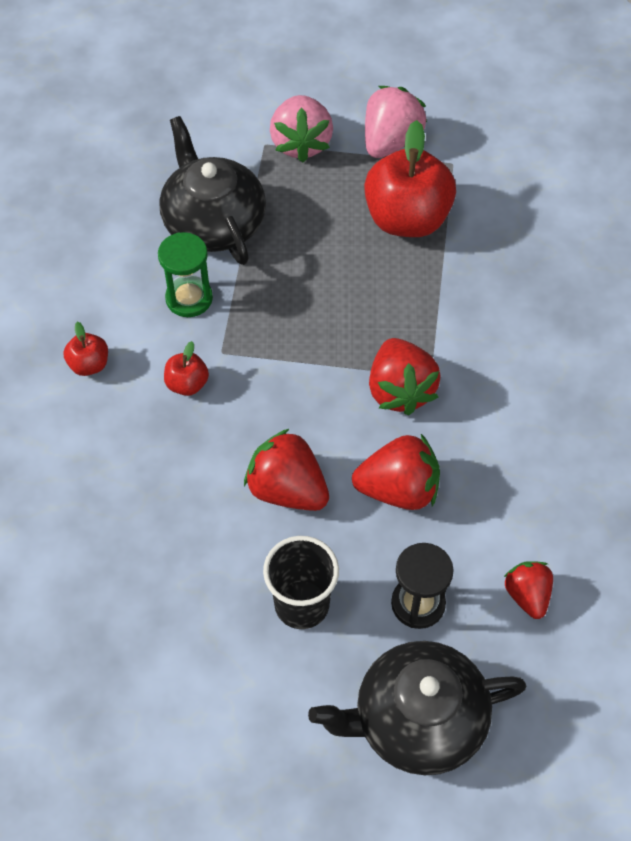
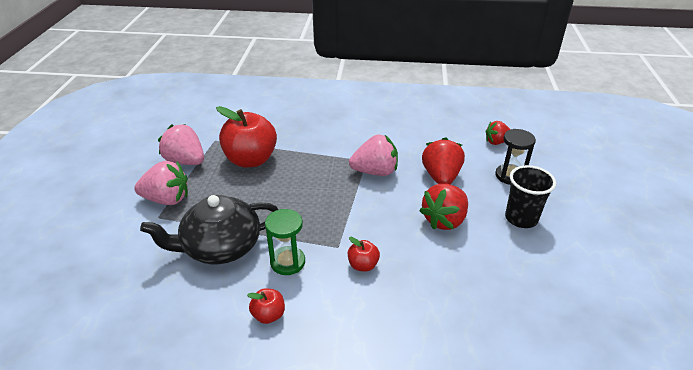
camera: 85 degrees left, 20 degrees down
red apple [63,322,108,376] -> red apple moved to [247,288,285,324]
black teapot [308,641,527,775] -> none
red strawberry [369,338,441,416] -> pink strawberry [349,135,398,176]

